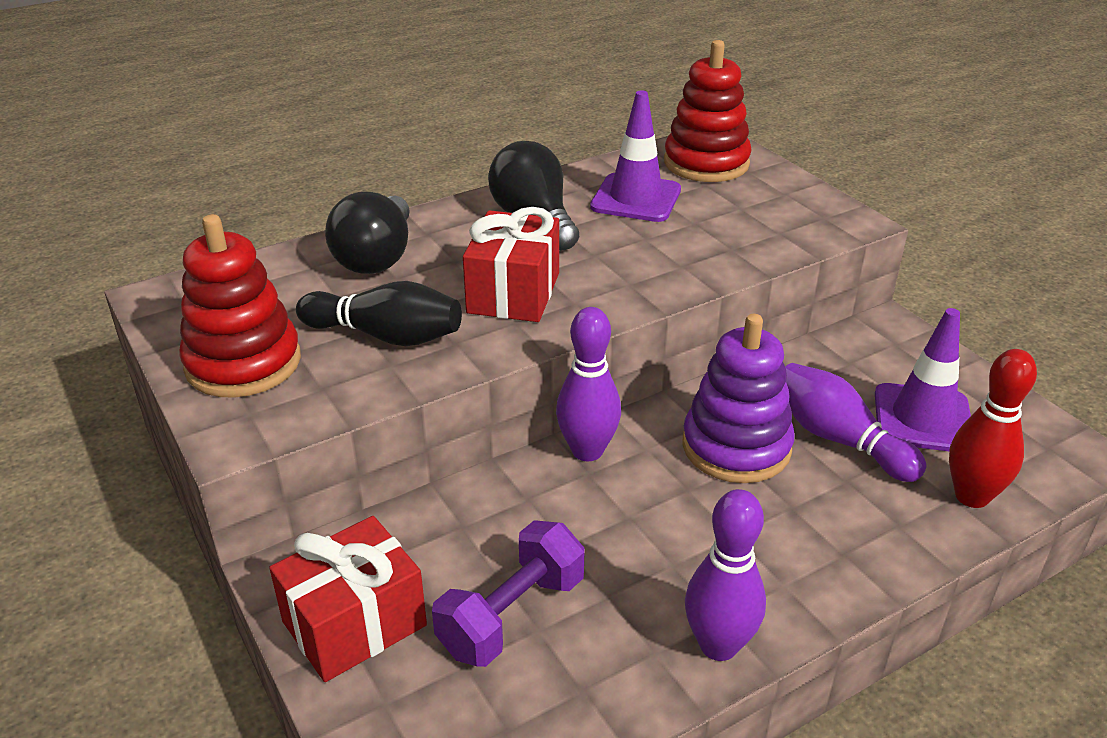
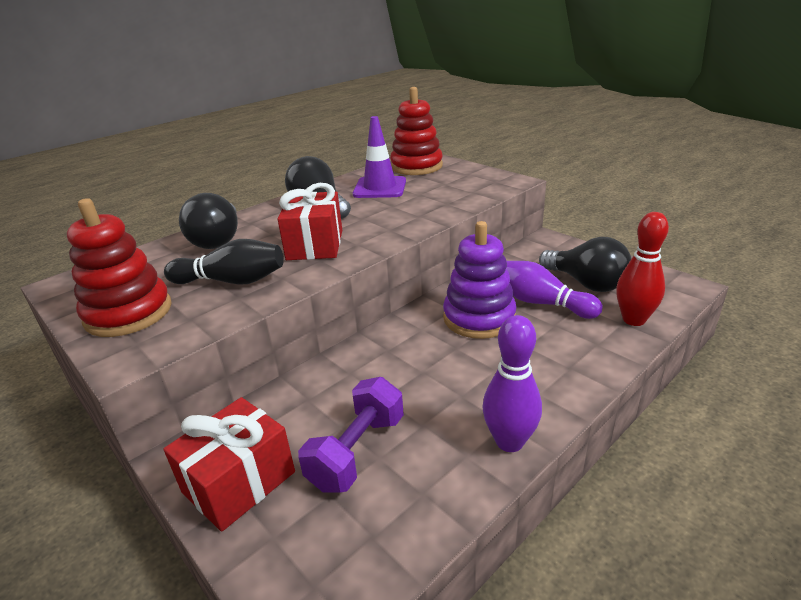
camera: 10 degrees left, 5 degrees down
purple bowling pin [556,307,621,461] -> none
purple traffic cone [875,308,971,451] -> black light bulb [539,237,632,292]

